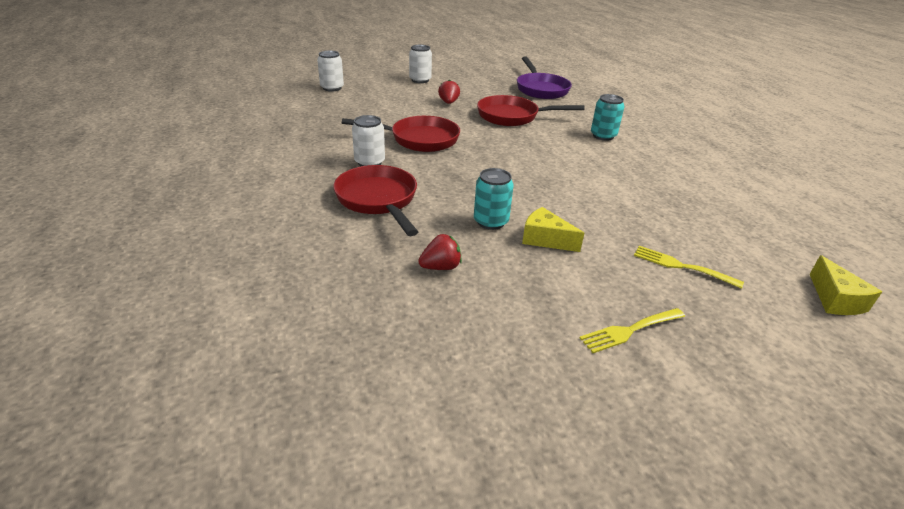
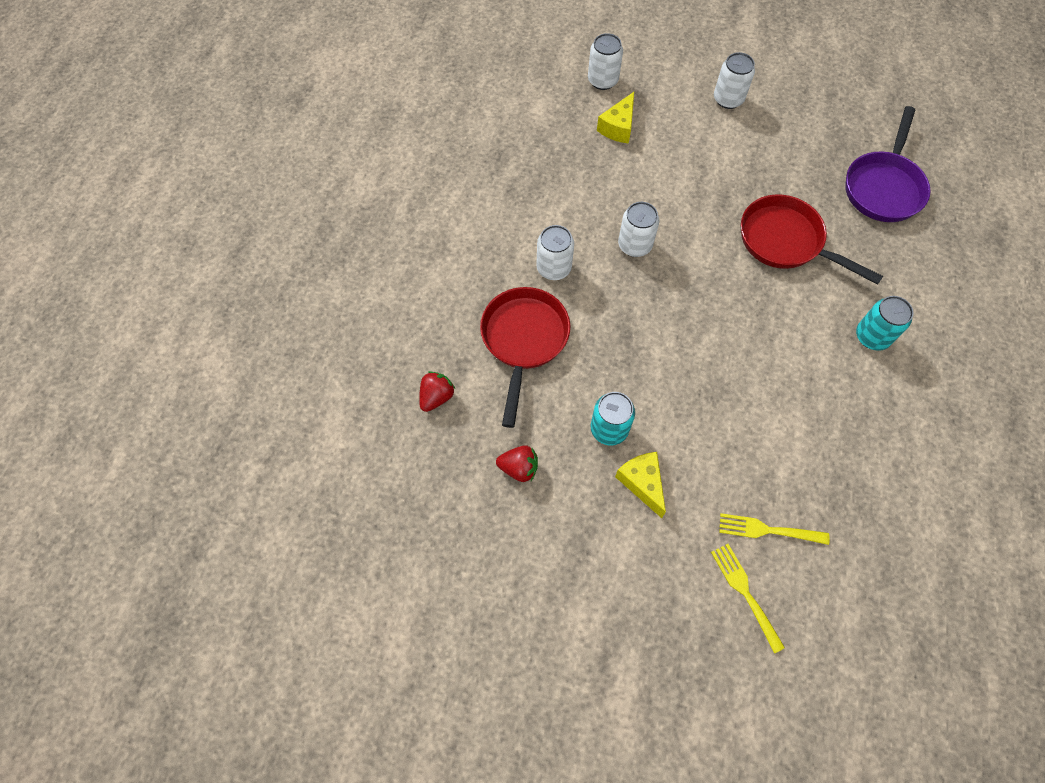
camera: 35 degrees right, 30 degrees up
red pan [342,116,460,152] -> white can [618,202,659,257]
red strawberry [438,80,460,104] -> red strawberry moved to [419,371,455,412]
yellow fork [580,308,685,353] -> yellow fork moved to [719,513,830,545]
yellow cheese [810,255,882,315] -> yellow cheese moved to [597,92,634,144]

